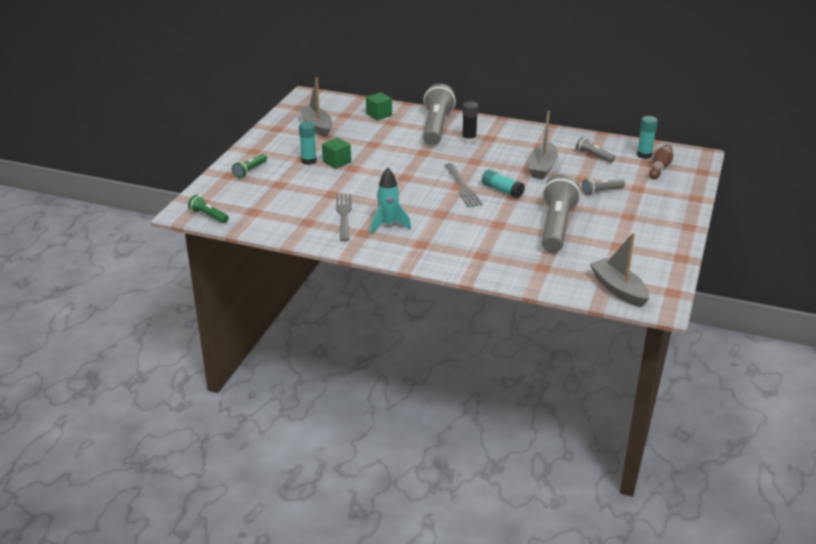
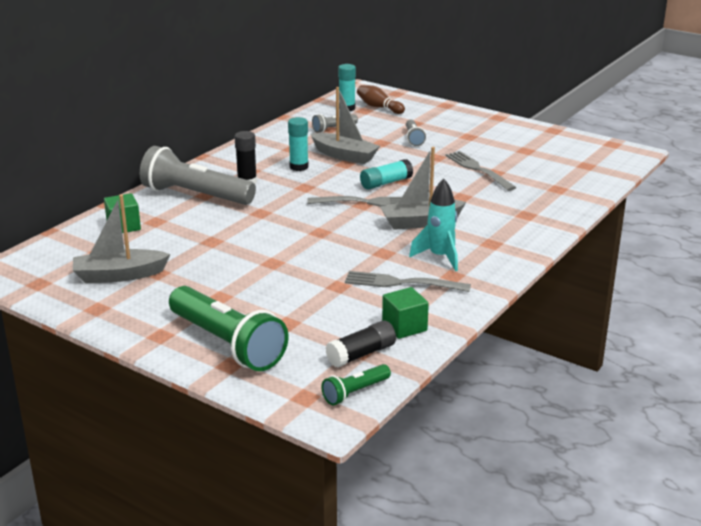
camera: 75 degrees left, 5 degrees down
green flashlight [232,154,267,178] -> green flashlight [169,286,288,371], size x2.13
turquoise glue stick [299,121,317,165] -> turquoise glue stick moved to [288,117,309,171]
green cube [322,138,351,169] -> green cube moved to [382,287,429,339]
grey flashlight [542,174,581,253] -> grey fork [445,151,517,191]
grey boat [590,233,649,307] -> grey boat moved to [380,147,466,230]
none -> black glue stick [326,320,396,367]

